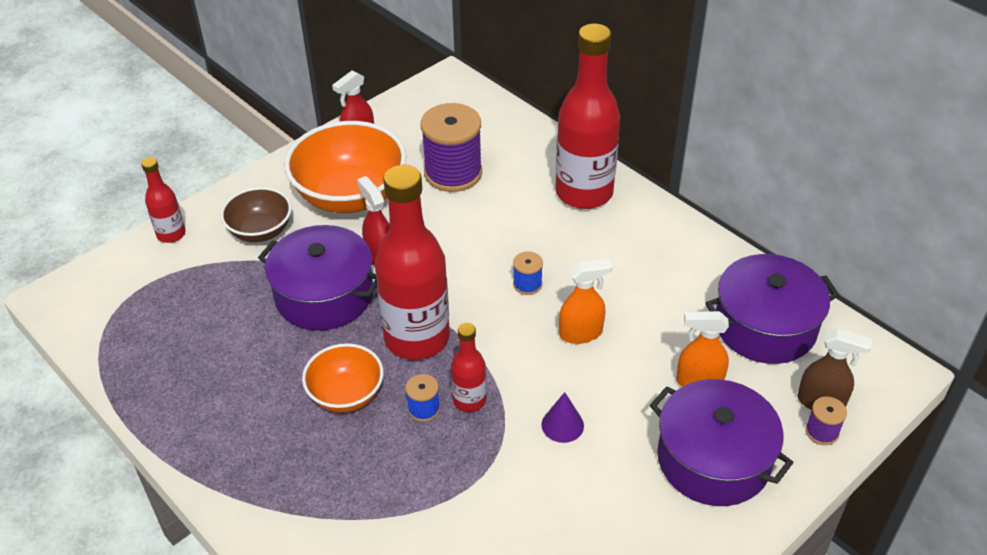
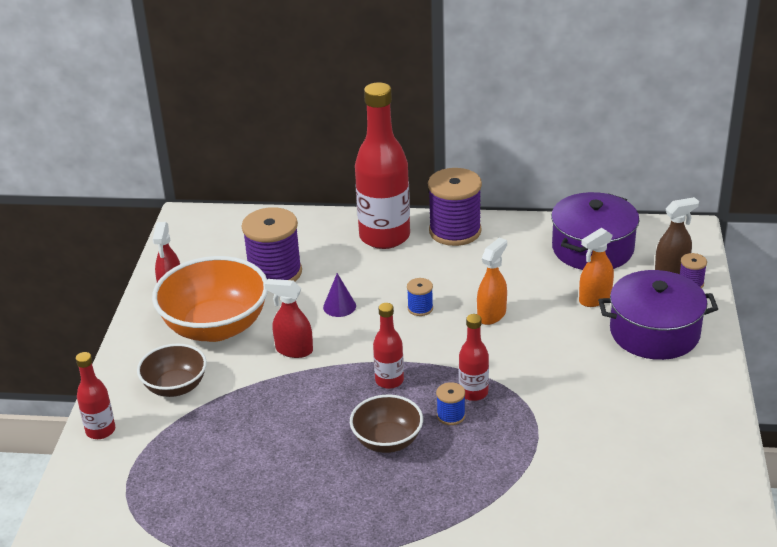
camera: 40 degrees left, 10 degrees down
purple pot [258,225,377,331] -> none
orange bowl [302,343,384,413] -> brown bowl [350,395,423,453]
red bottle [375,165,450,360] -> red bottle [373,303,404,389], size x0.48
purple cone [542,392,584,443] -> purple cone moved to [323,273,356,317]
none -> purple spool [428,168,482,246]

